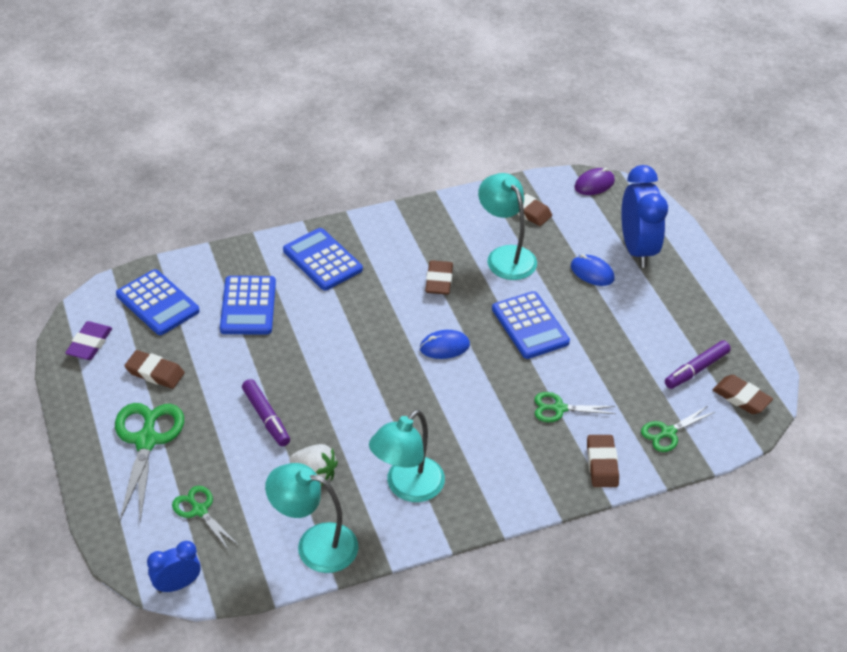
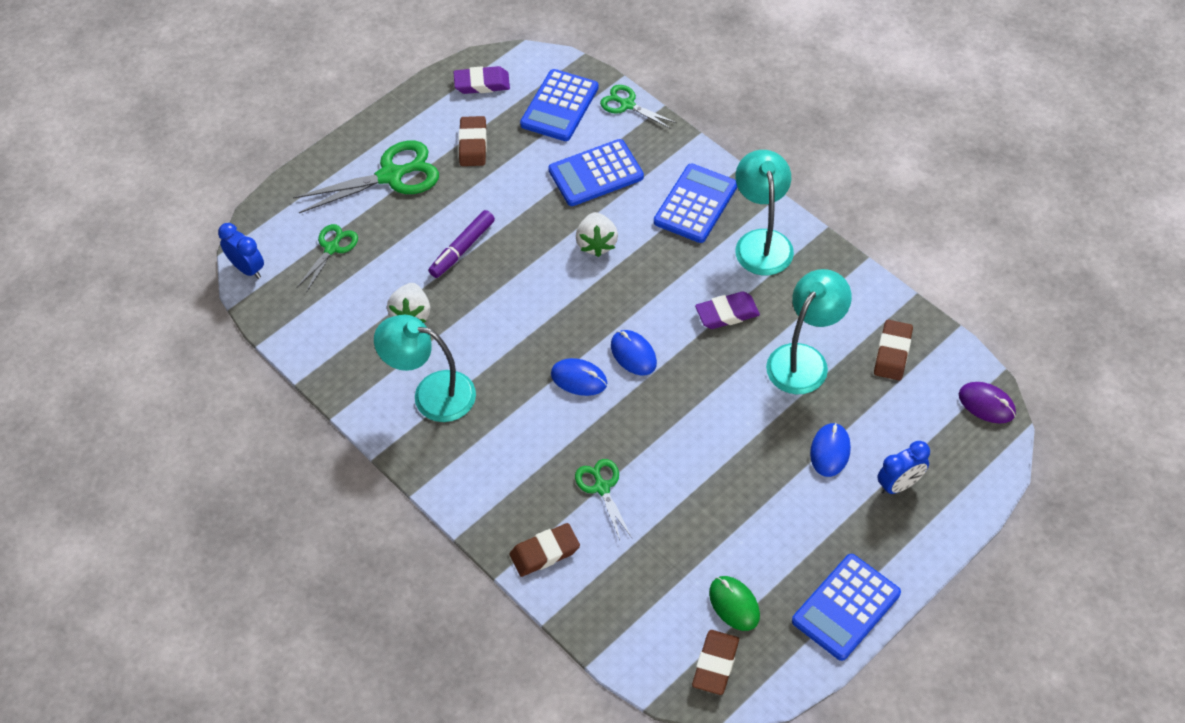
camera: 70 degrees right, 10 degrees up
turquoise lamp [265,463,358,573] -> turquoise lamp moved to [735,150,794,275]
brown eraser [425,260,453,295] -> purple eraser [695,291,760,329]
blue calculator [492,291,570,359] -> blue calculator moved to [792,554,901,661]
blue clock [621,165,668,268] -> blue clock [877,441,930,495], size x0.55
green scissors [641,406,715,452] -> green scissors moved to [600,85,677,129]
purple marker [665,340,731,389] -> green mouse [709,576,760,631]
none -> blue mouse [551,358,607,396]
none -> white strawberry [576,212,618,257]

